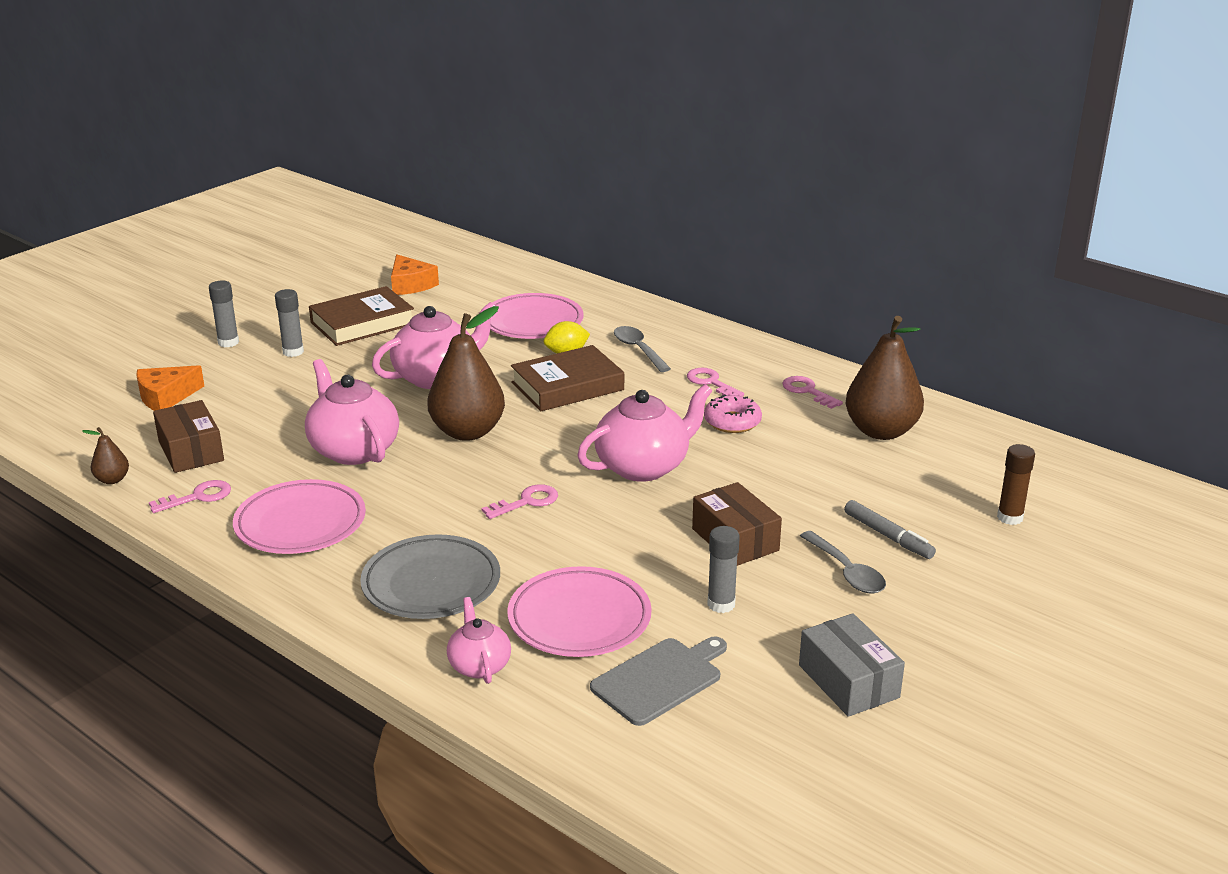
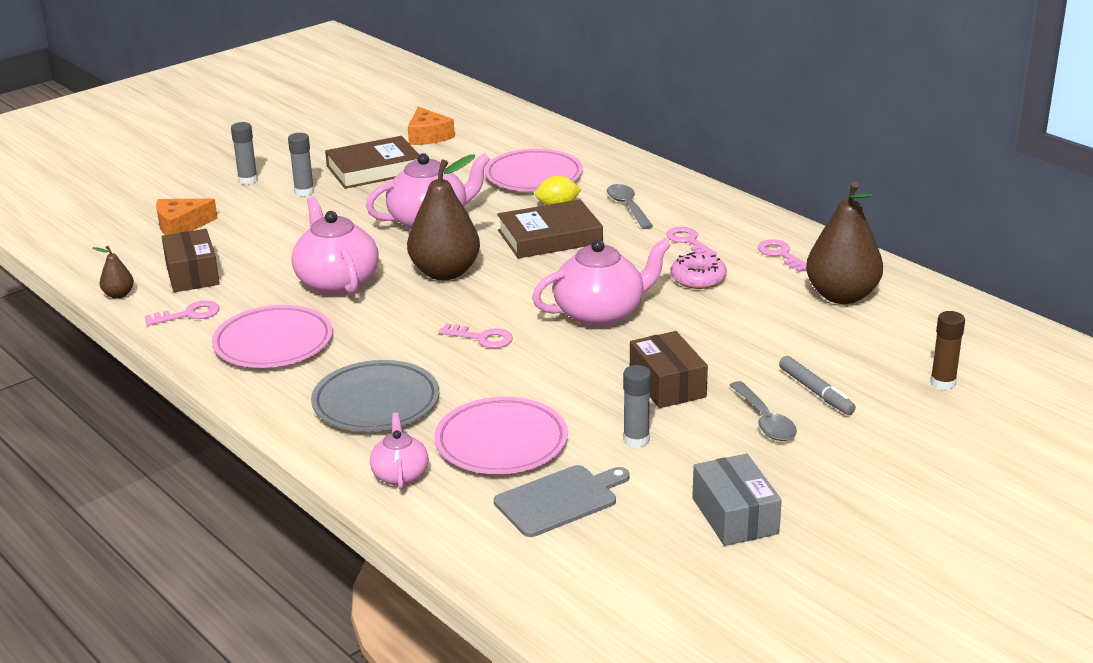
camera: 10 degrees right, 0 degrees up
pink key [482,484,558,519] -> pink key turned 45 degrees clockwise [439,324,513,348]

